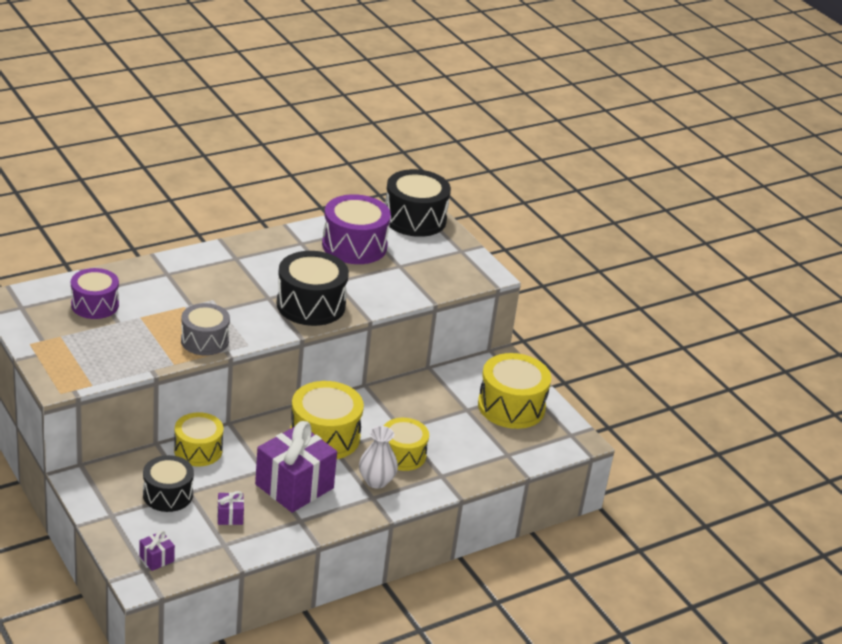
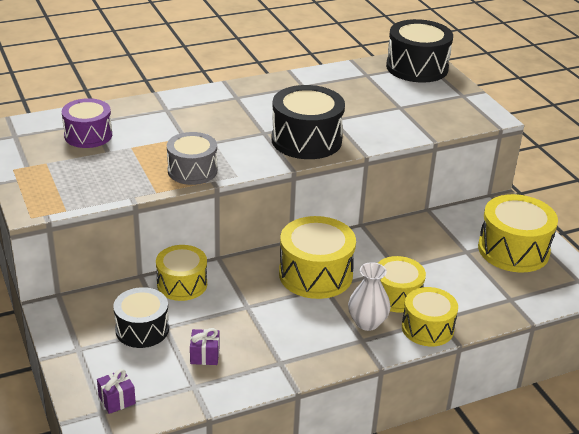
camera: 10 degrees right, 0 degrees up
purple gift [255,421,337,513] -> none
purple drum [322,194,391,264] -> none
none -> yellow drum [402,287,458,347]

